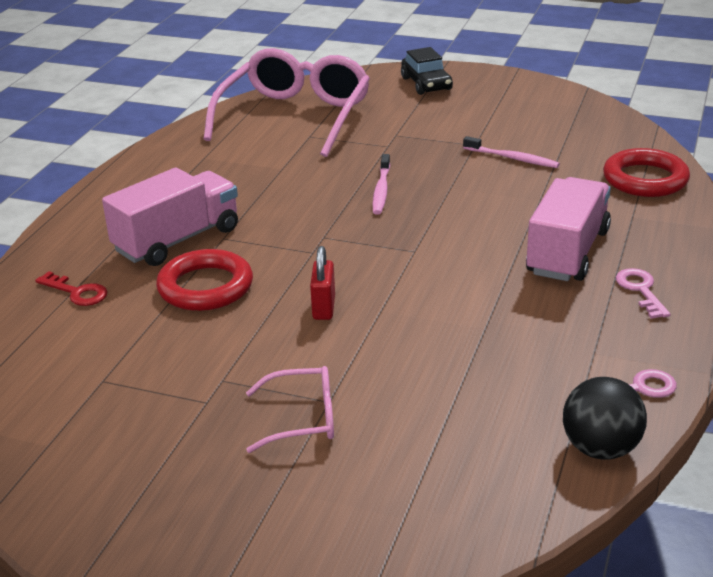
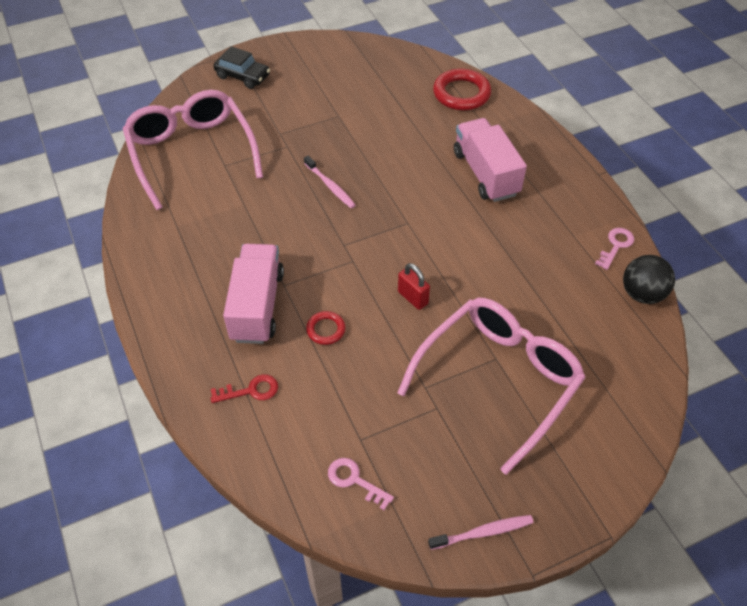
camera: 45 degrees left, 20 degrees up
red ring [156,249,253,311] -> red ring [306,311,346,345], size x0.53
pink glasses [246,366,334,453] -> pink glasses [397,298,586,475], size x2.14
pink toothbrush [463,136,560,168] -> pink toothbrush moved to [428,515,533,550]
pink key [616,268,671,319] -> pink key moved to [328,458,394,510]

